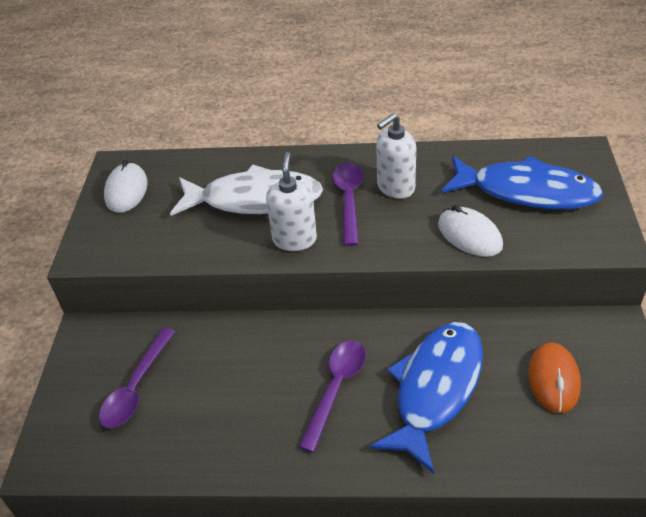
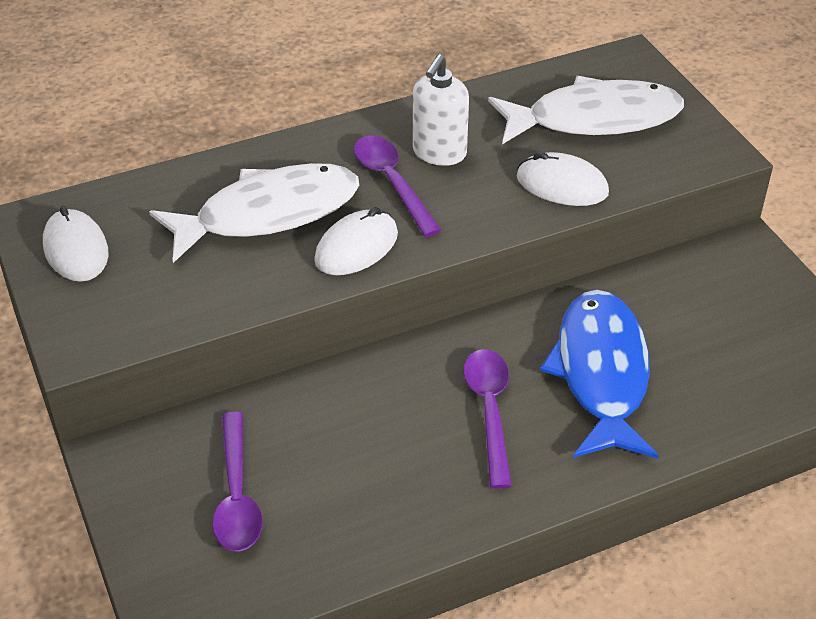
camera: 30 degrees left, 0 degrees up
white soap dispenser [266,152,317,251] -> white mouse [314,207,398,275]
blue fish [441,156,603,209] -> white fish [488,76,684,144]
orange mouse [528,343,581,414] -> none

